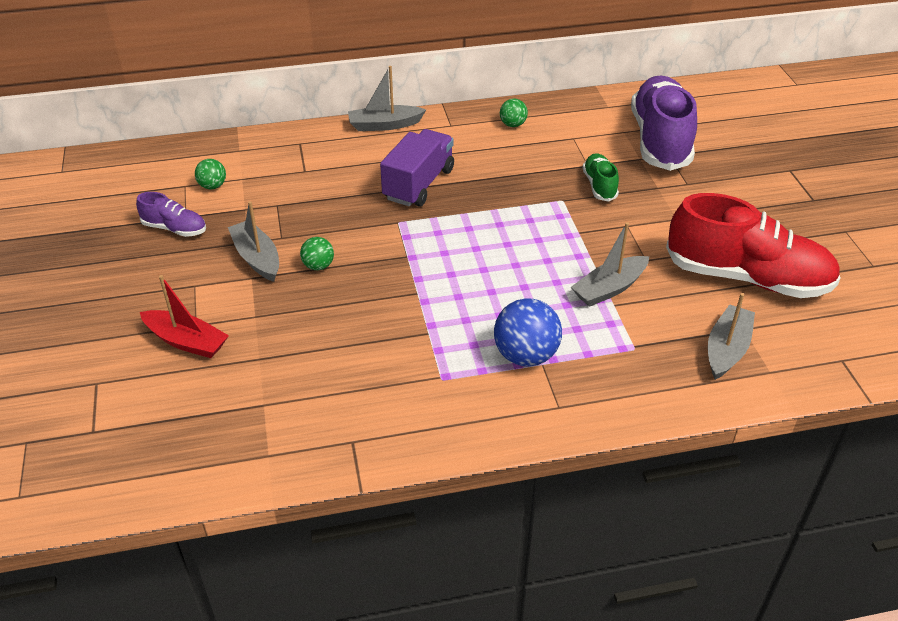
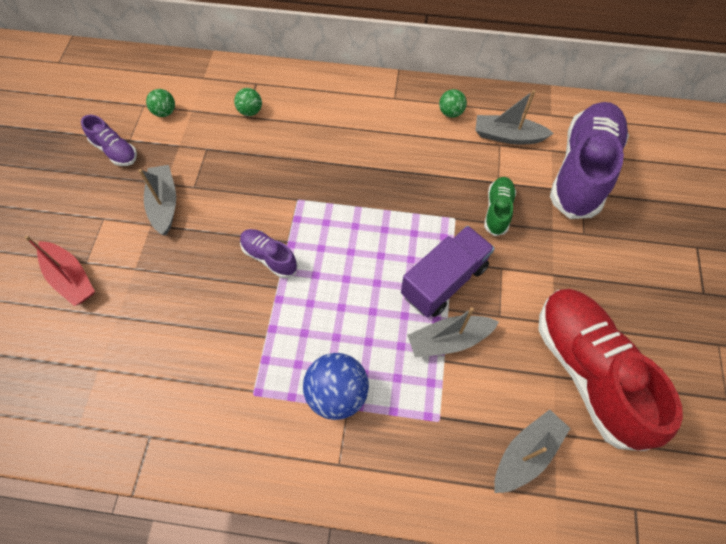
camera: 20 degrees right, 20 degrees up
green ball [300,237,334,270] -> green ball moved to [234,88,262,116]
grey boat [348,66,426,131] -> grey boat moved to [475,90,554,144]
purple truck [380,129,454,207] -> purple truck moved to [401,226,495,317]
red shoe [666,193,840,298] -> red shoe turned 150 degrees counterclockwise [538,289,683,451]
none -> purple shoe [240,229,298,278]

